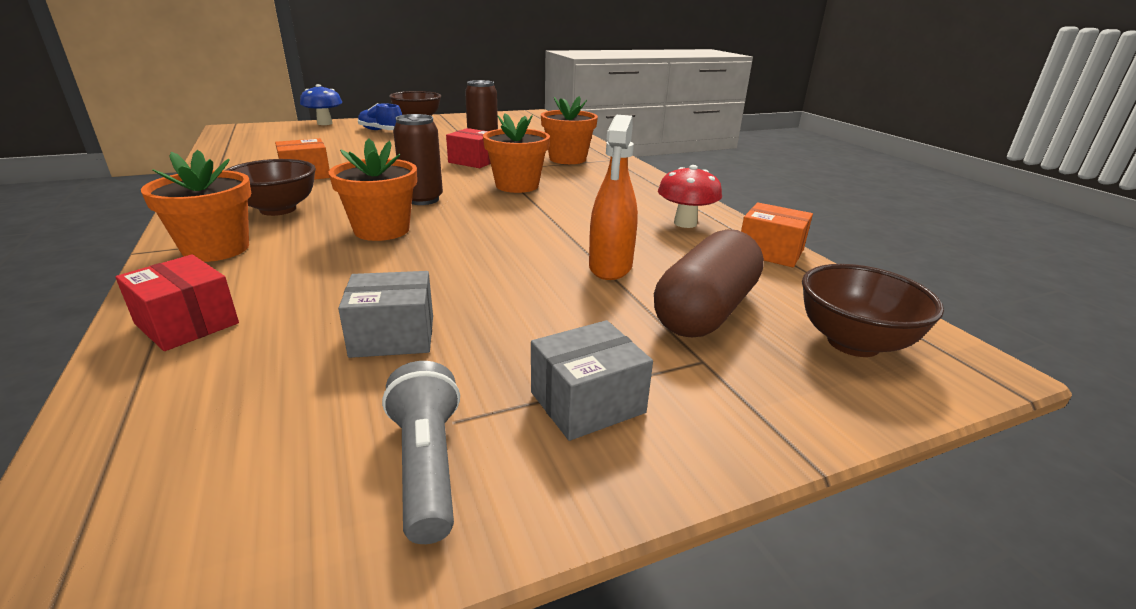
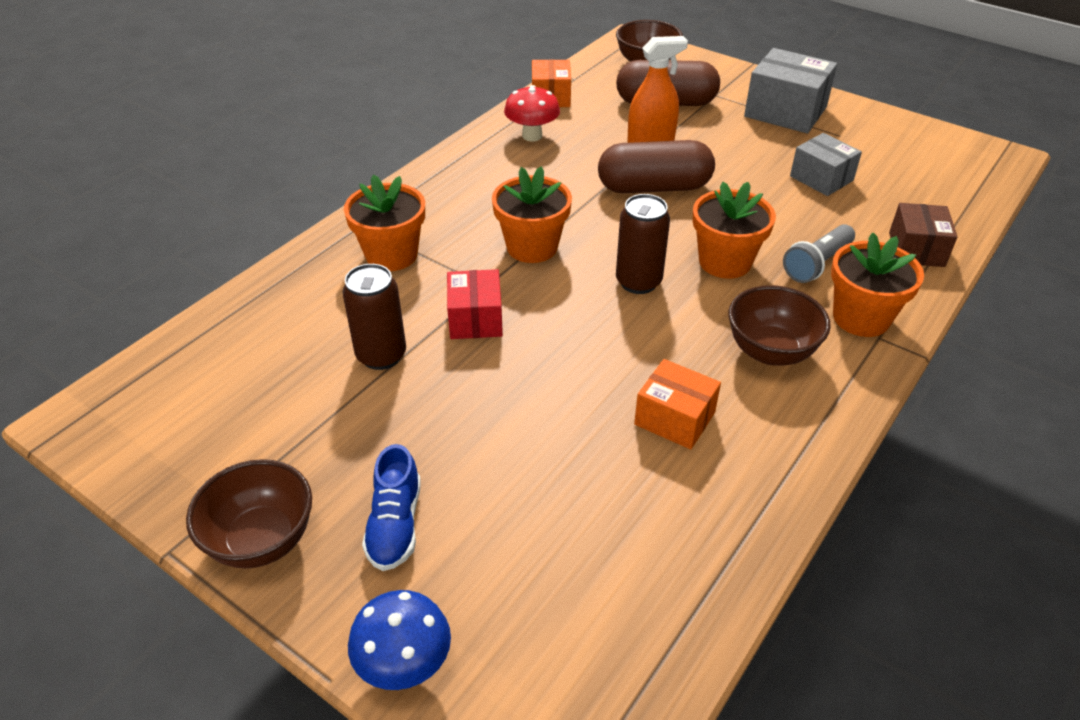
camera: 120 degrees left, 15 degrees up
red box [115,255,239,351] -> brown box [889,203,957,267]
grey flashlight [382,361,460,544] -> grey flashlight moved to [783,224,855,283]
grey box [531,320,653,441] -> grey box [744,48,837,134], size x1.56
none -> brown capsule [598,140,715,193]

